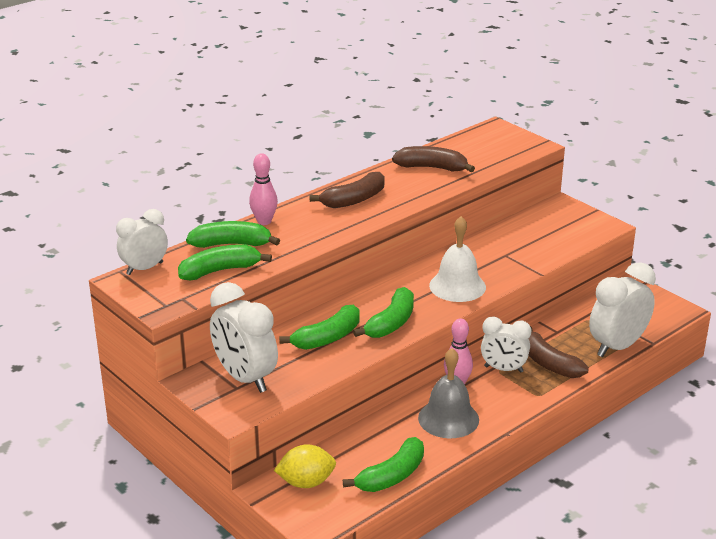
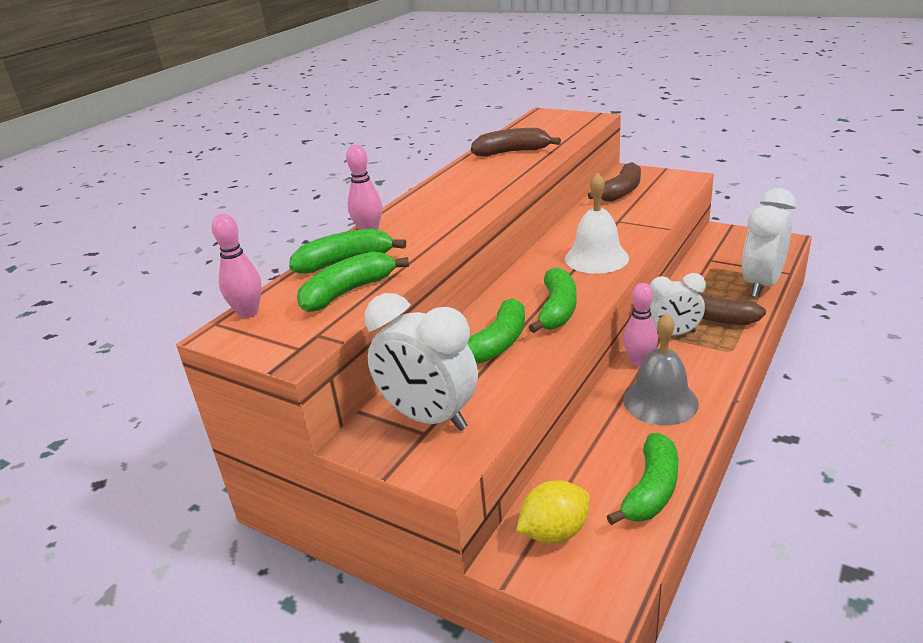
camera: 15 degrees left, 0 degrees up
white clock [116,209,168,275] -> pink bowling pin [212,214,262,318]
brown banana [310,172,385,208] -> brown banana moved to [588,162,641,202]

